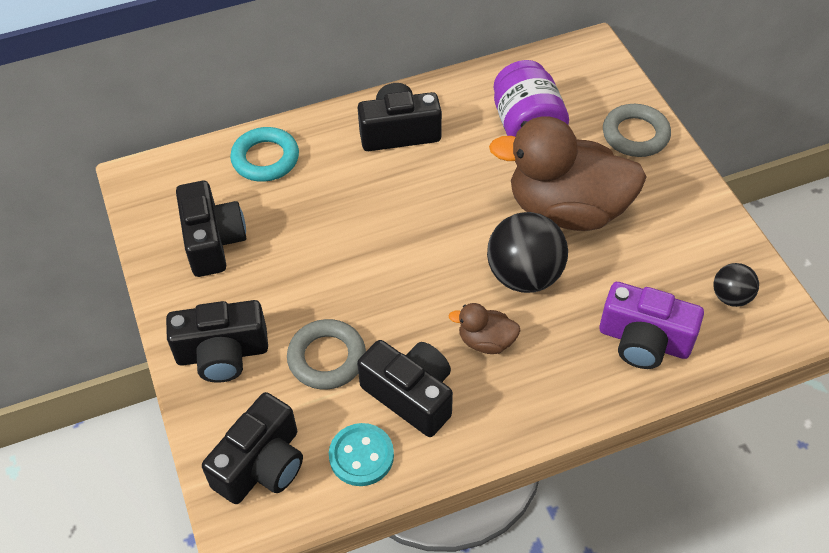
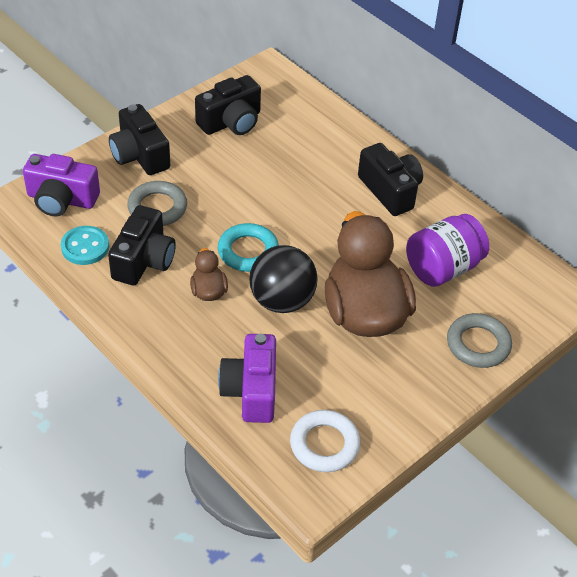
camera: 65 degrees right, 5 degrees down
black camera [202,392,303,504] -> purple camera [23,154,100,217]
turquoise ring [230,127,299,182] -> turquoise ring moved to [218,223,279,272]
black ball [713,263,759,307] -> white ring [290,410,360,472]

